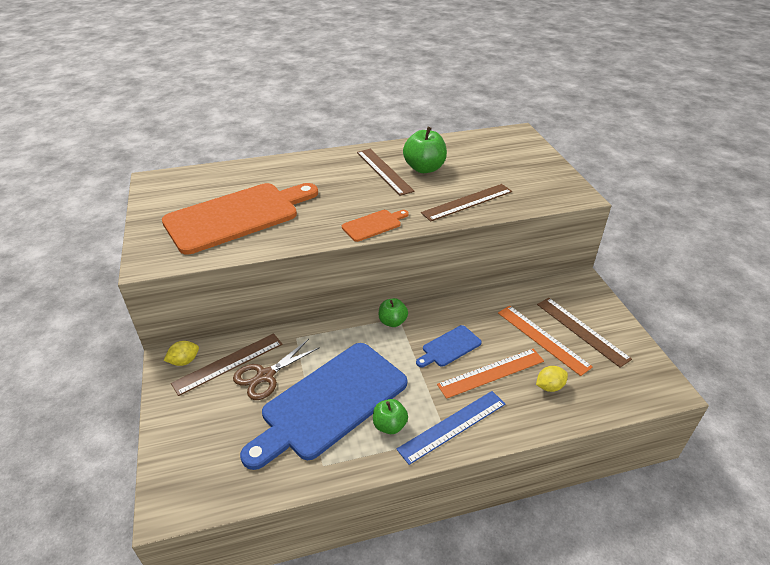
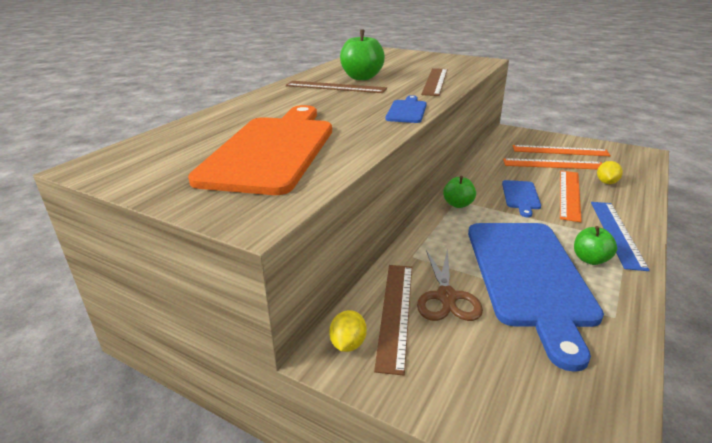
camera: 45 degrees left, 10 degrees down
orange cutting board [342,210,409,242] -> blue cutting board [385,95,427,123]
brown ruler [537,298,632,368] -> orange ruler [513,145,611,156]

